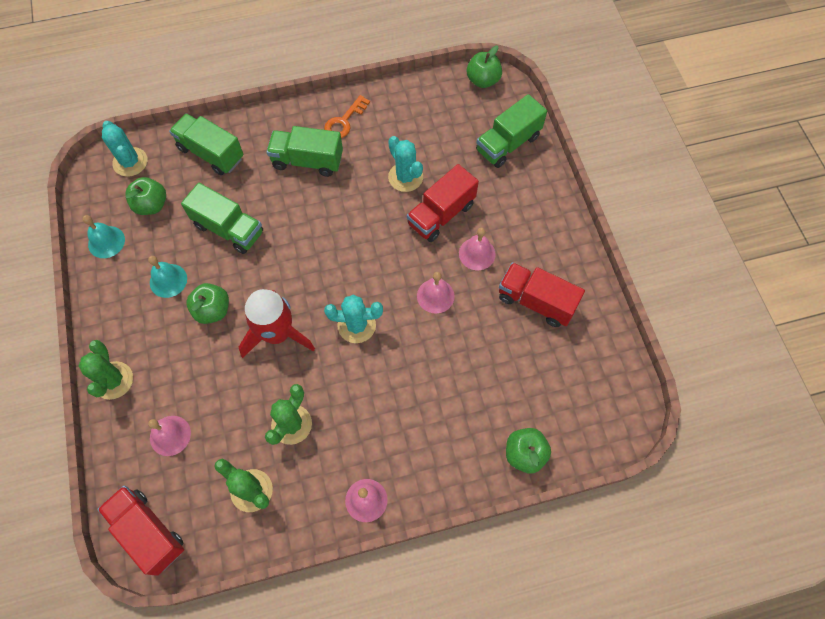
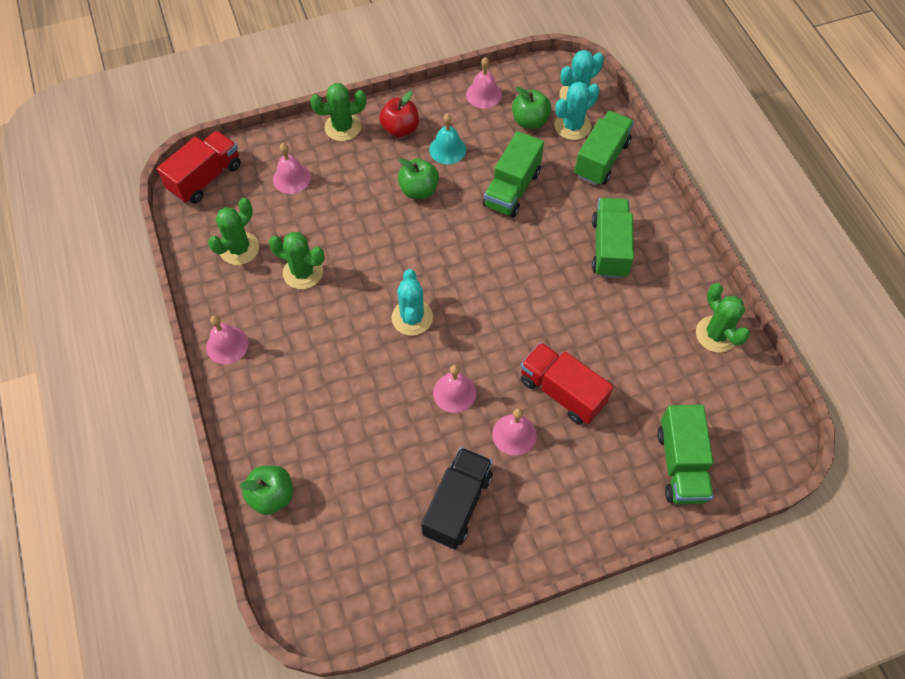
camera: 85 degrees right, 5 degrees down
turquoise bell [83,215,125,258] -> pink bell [466,57,502,108]
red rocket [239,289,315,358] -> none
orange key [324,95,370,138] -> none
turquoise cactus [388,136,423,192] -> turquoise cactus moved to [555,82,600,140]
green apple [467,45,502,88] -> none
green truck [476,94,547,168] -> green truck turned 135 degrees counterclockwise [657,405,713,504]
red truck [499,262,585,327] -> black truck [421,447,492,549]
none -> red apple [379,91,419,137]
none -> green cactus [696,283,750,353]

